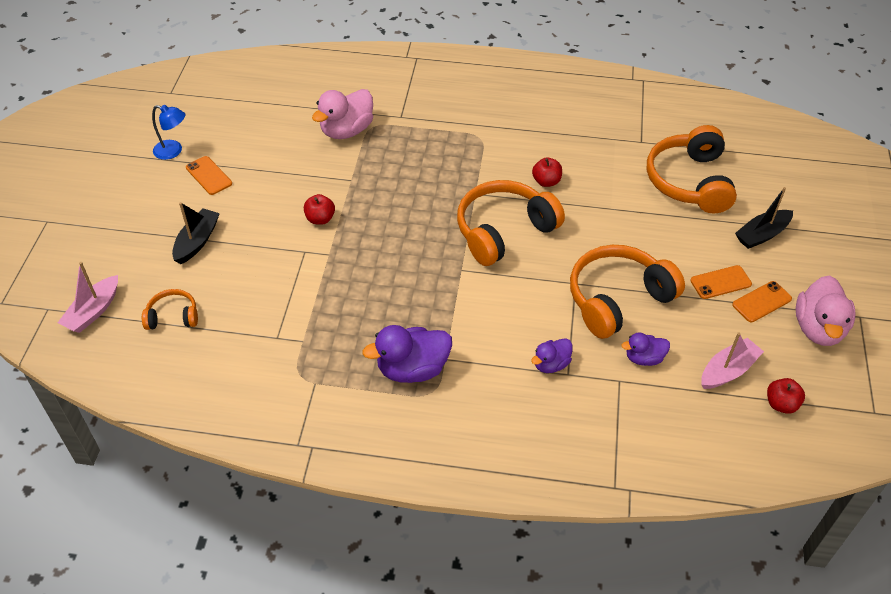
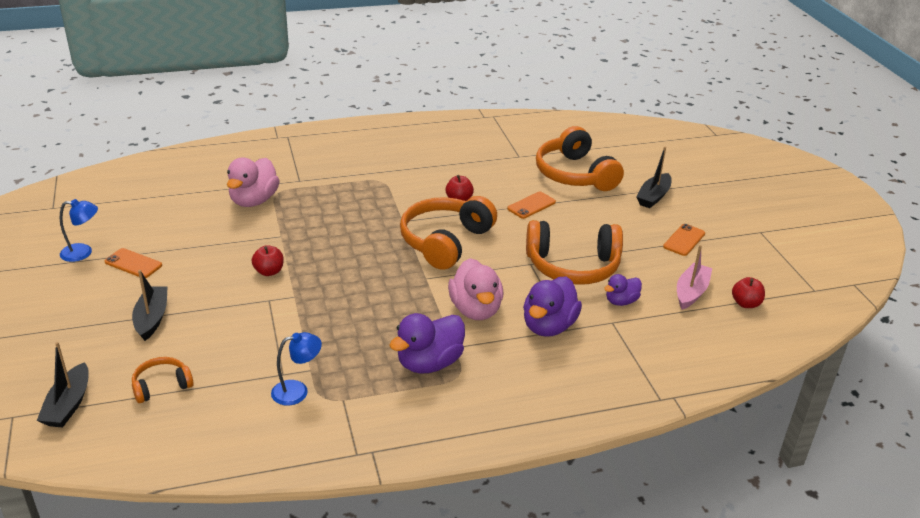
camera: 25 degrees left, 15 degrees down
pink boat [57,262,118,333] -> black boat [37,342,89,428]
purple duck [531,338,572,373] -> purple duck [523,276,582,337], size x1.75
orange headphones [570,245,685,339] -> orange headphones turned 120 degrees counterclockwise [526,220,623,285]
orange phone [690,265,752,299] -> orange phone moved to [507,192,556,219]
pink duck [796,276,856,346] -> pink duck moved to [448,258,503,320]
none -> blue lamp [271,332,322,406]

